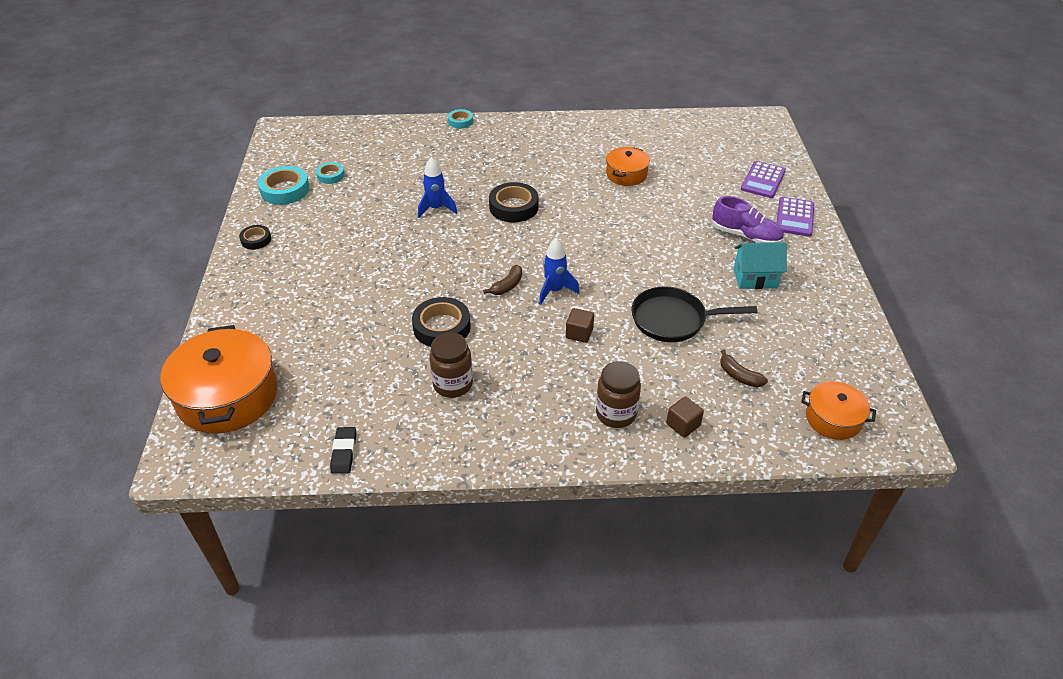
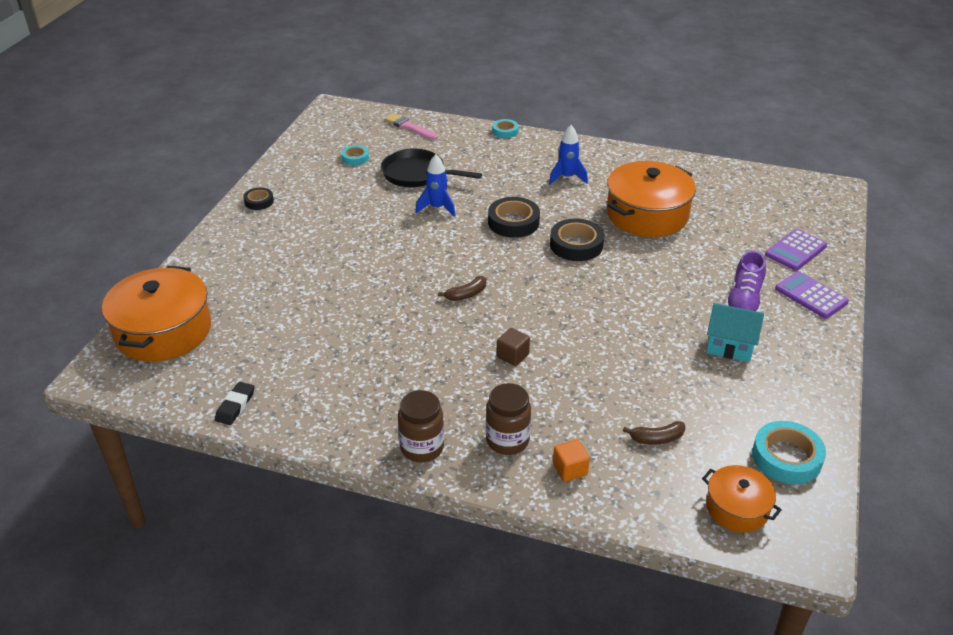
camera: 20 degrees right, 5 degrees down
turquoise tape [258,166,309,205] -> turquoise tape moved to [752,421,826,484]
black tape [412,297,471,347] -> black tape moved to [550,218,604,261]
brown jar [429,333,473,398] -> brown jar moved to [398,390,444,462]
blue rocket [539,238,580,305] -> blue rocket moved to [549,125,588,184]
orange pot [606,147,650,186] -> orange pot [607,161,696,237], size x1.84
black pan [631,286,757,342] -> black pan moved to [381,148,482,187]
brown cube [666,396,704,438] -> orange cube [553,439,590,482]
purple shoe [712,196,784,243] -> purple shoe turned 60 degrees clockwise [726,250,766,312]
brown banana [720,350,768,387] -> brown banana turned 75 degrees counterclockwise [623,421,686,444]
purple calculator [777,197,814,237] -> purple calculator turned 105 degrees clockwise [775,271,849,319]
none -> pink brush [384,113,438,140]

